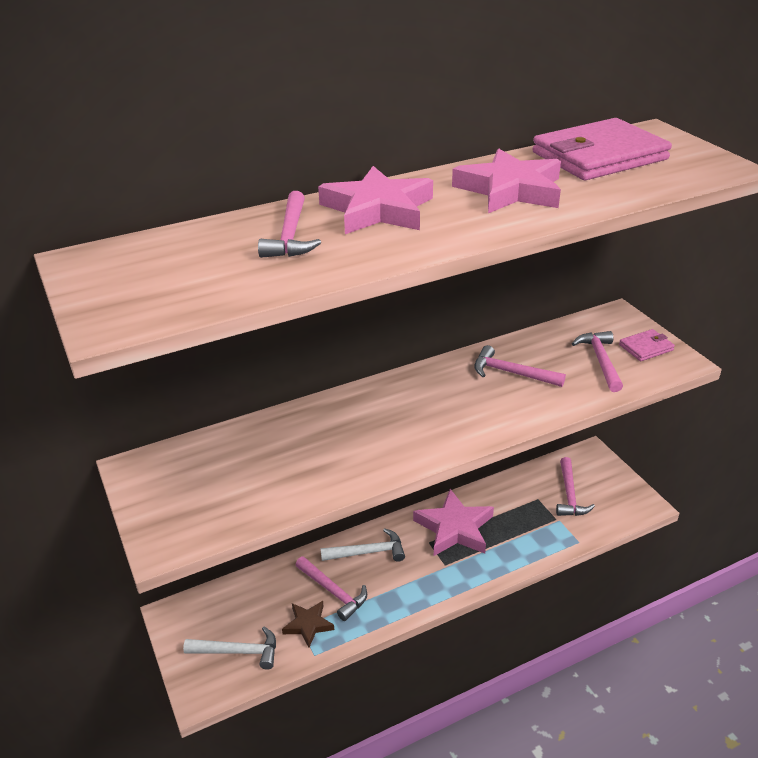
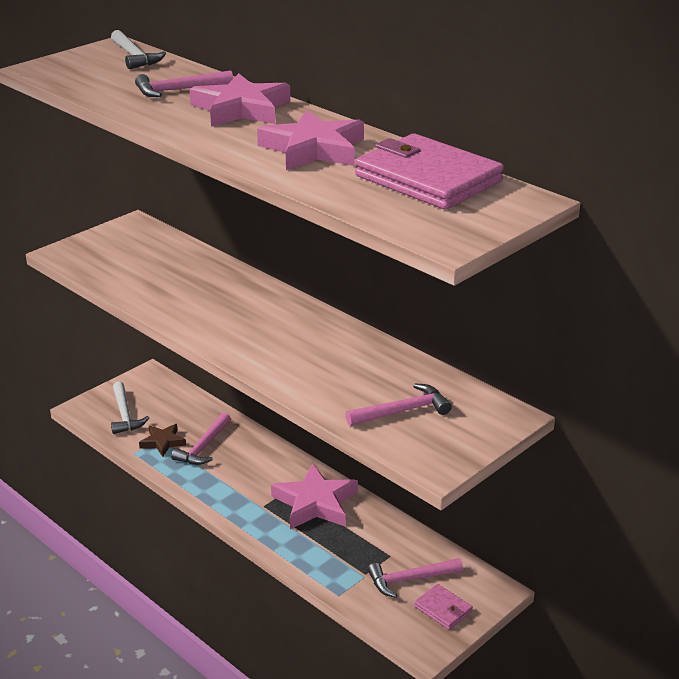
camera: 70 degrees right, 5 degrees down
white hammer [321,528,405,562] -> white hammer moved to [111,30,166,69]
pink hammer [474,345,566,387] -> none
pink wallet [619,329,675,361] -> pink wallet moved to [414,584,473,630]

